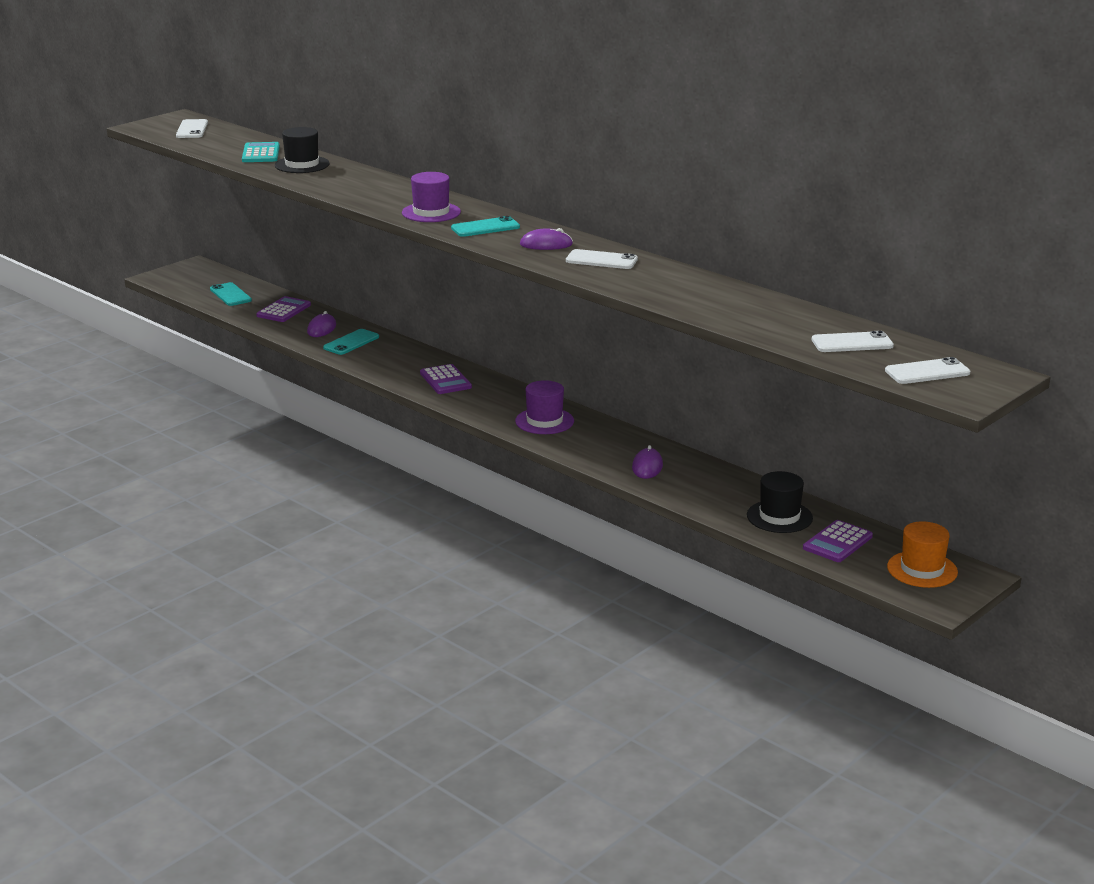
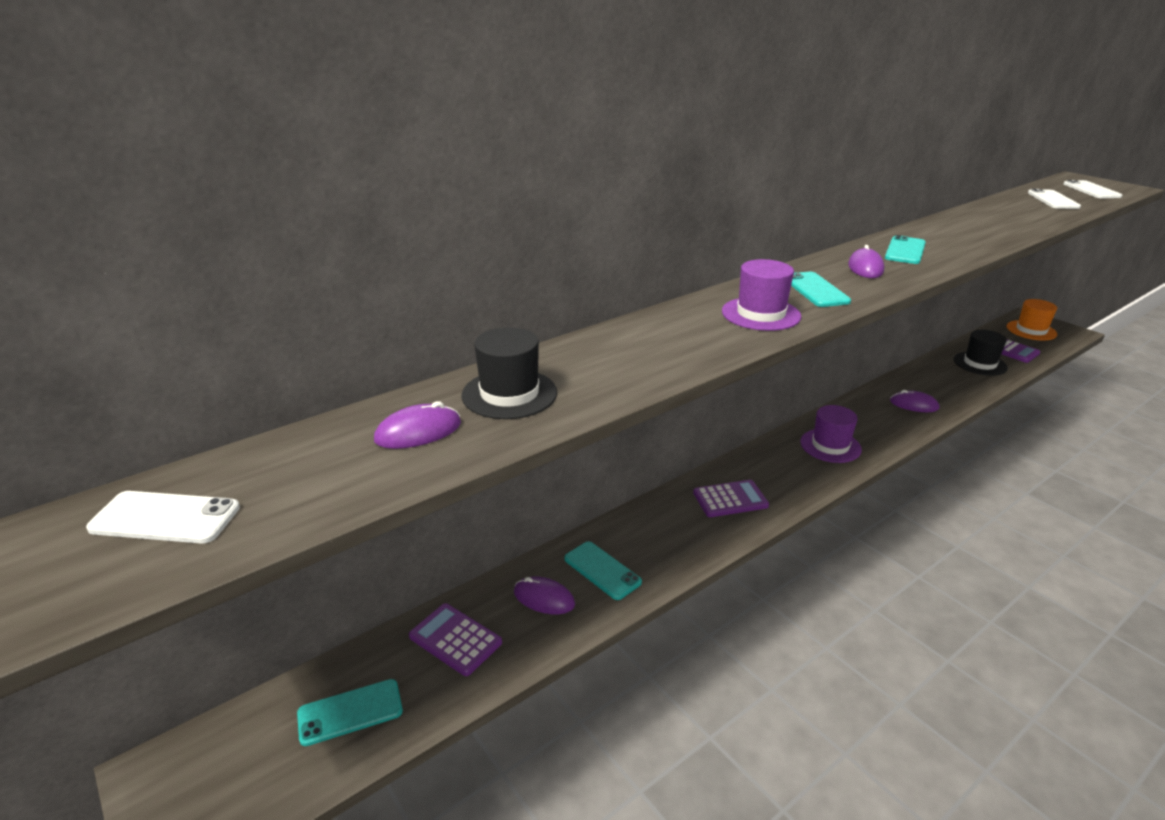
camera: 80 degrees left, 5 degrees up
turquoise calculator [242,142,280,162] -> purple mouse [374,401,461,449]
white phone [566,249,638,269] -> turquoise phone [885,235,926,264]

